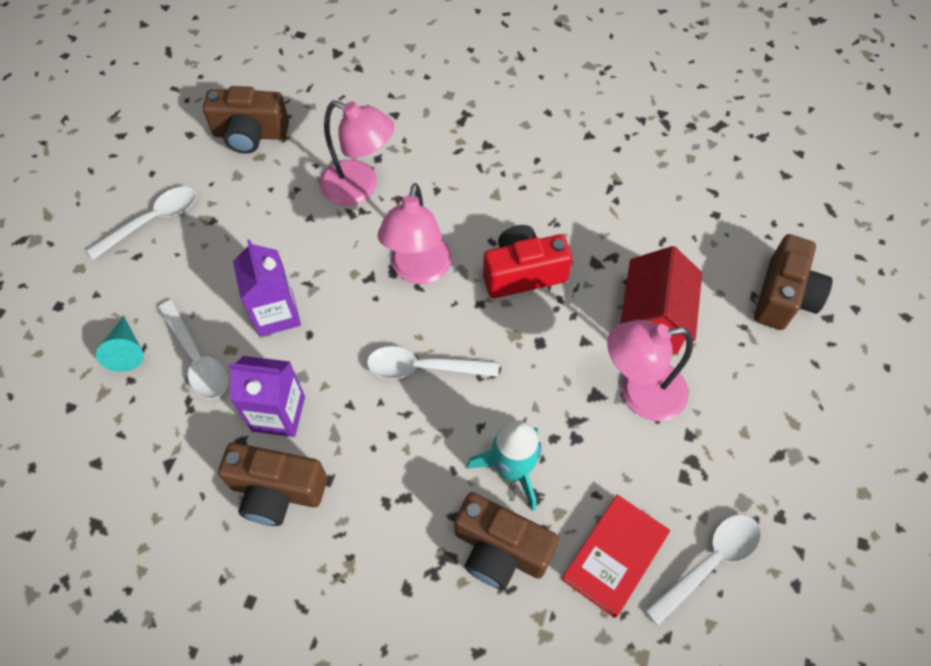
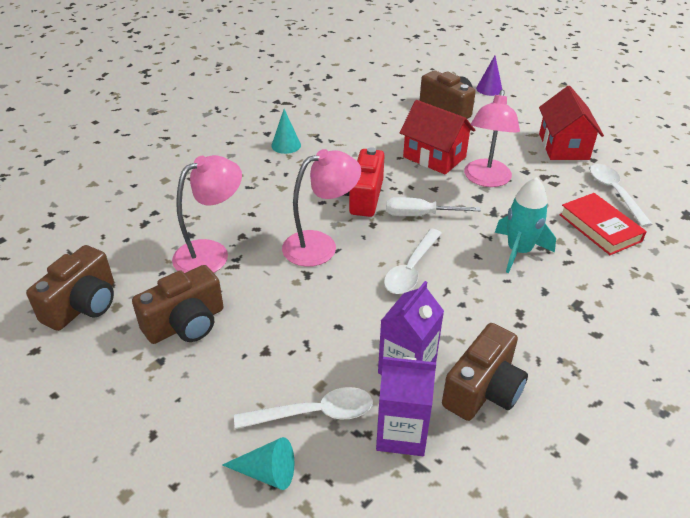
camera: 65 degrees left, 20 degrees down
white spoon [86,186,196,260] -> none
purple carton [233,239,301,337] -> purple carton moved to [376,357,436,456]
pink lamp [377,183,452,284] -> pink lamp turned 60 degrees counterclockwise [282,149,361,267]
brown camera [454,492,559,589] -> brown camera moved to [132,265,224,344]
none -> turquoise cone [271,109,301,154]
none -> white screwdriver [386,197,481,216]
none -> purple cone [476,56,502,96]
none -> red house [539,86,604,160]

